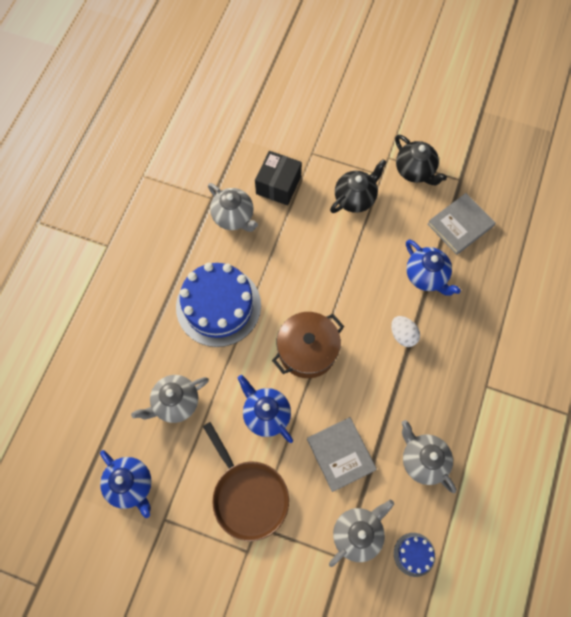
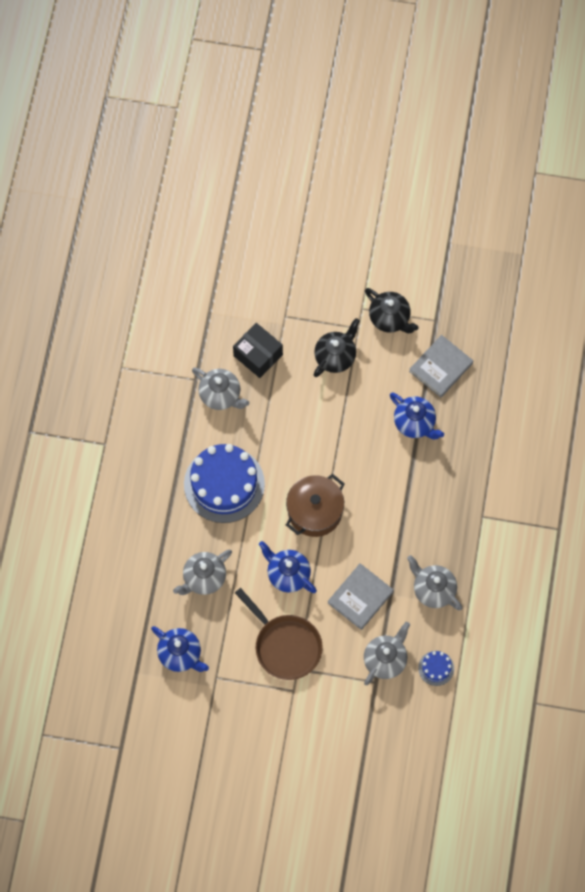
camera: 10 degrees left, 0 degrees up
black box [255,151,302,205] -> black box turned 60 degrees counterclockwise [233,323,283,378]
grey book [307,417,377,492] -> grey book turned 75 degrees clockwise [328,563,394,630]
white egg [391,316,420,347] -> none

